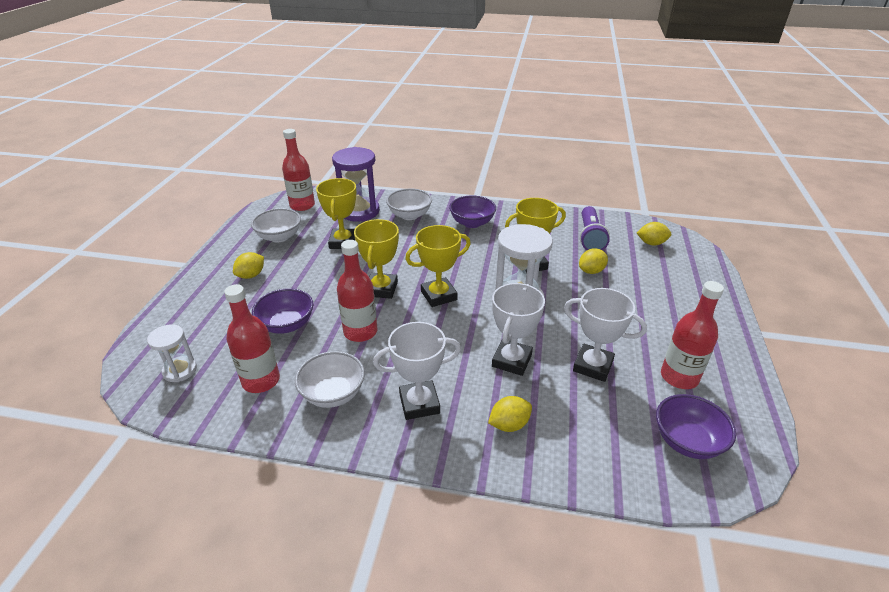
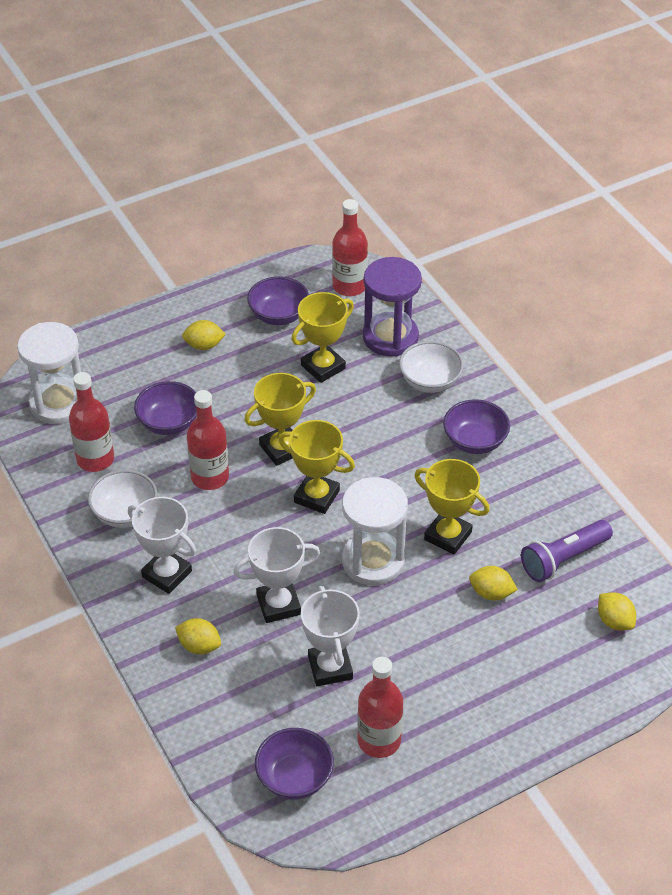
camera: 50 degrees right, 10 degrees up
white hourglass [147,324,197,382] -> white hourglass [17,322,81,424], size x1.79
white bowl [251,208,301,242] -> purple bowl [247,276,309,325]

